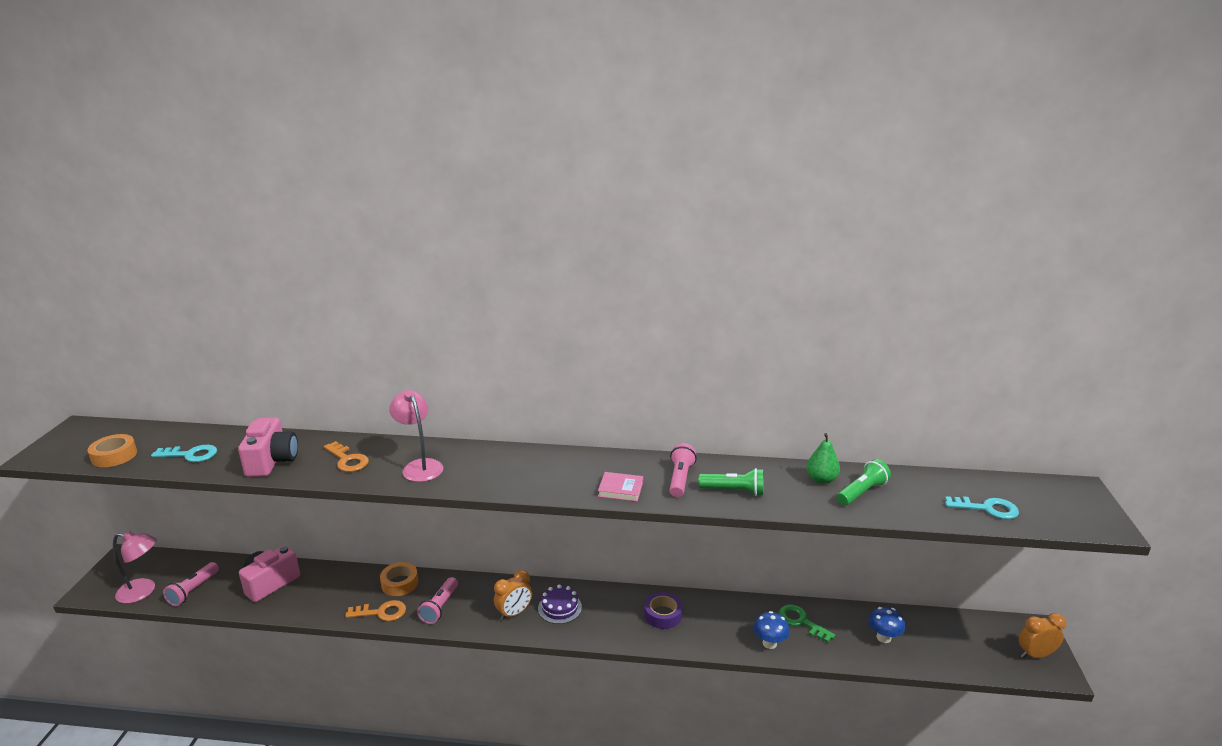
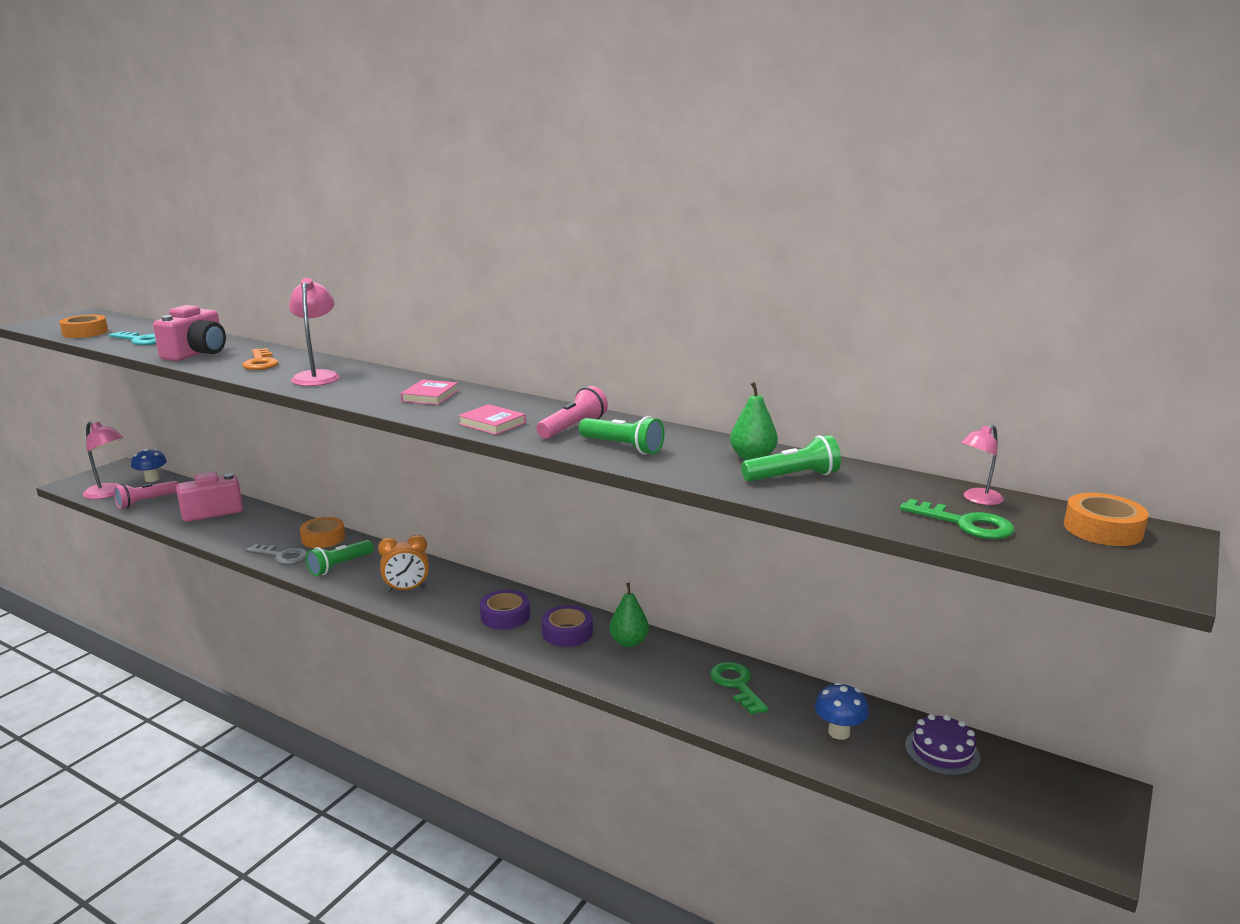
camera: 25 degrees right, 5 degrees down
orange key [345,600,406,621] -> grey key [246,544,307,565]
pink flashlight [417,577,458,624] -> green flashlight [306,540,374,576]
purple cake [538,585,582,624] -> purple cake moved to [905,714,980,776]
blue mushroom [754,611,789,649] -> blue mushroom moved to [131,448,167,482]
turquoise key [945,496,1019,519] -> green key [900,499,1014,539]
orange clock [1019,613,1066,658] -> none
none -> pink book [401,379,458,405]
none -> purple tape [480,590,530,629]
none -> green pear [609,583,649,647]
none -> pink lamp [961,425,1004,505]
none -> orange tape [1064,493,1149,546]

